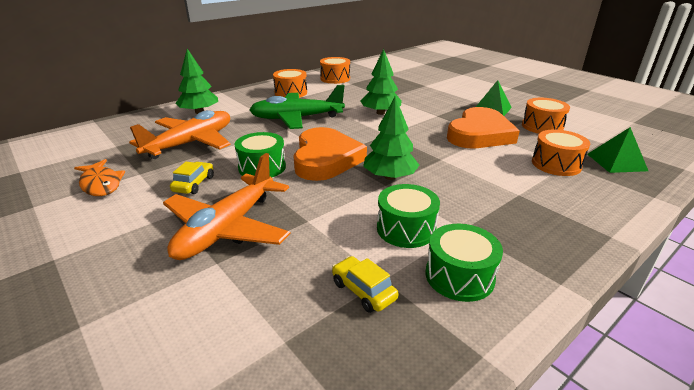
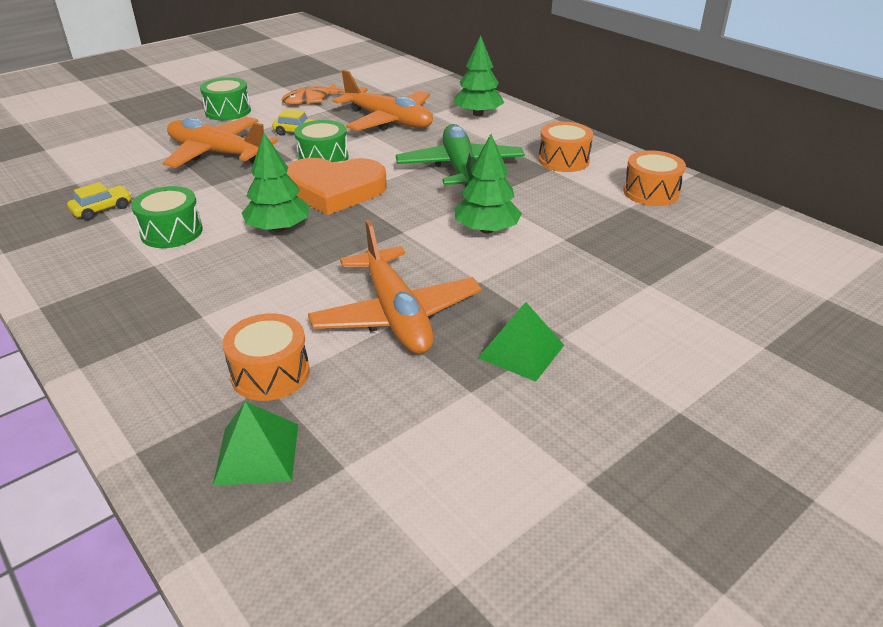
camera: 90 degrees right, 5 degrees up
green drum [426,224,503,302] -> green drum moved to [200,77,251,120]
orange heart [447,107,520,148] -> orange plane [308,220,481,354]
orange drum [522,98,570,134] -> none

